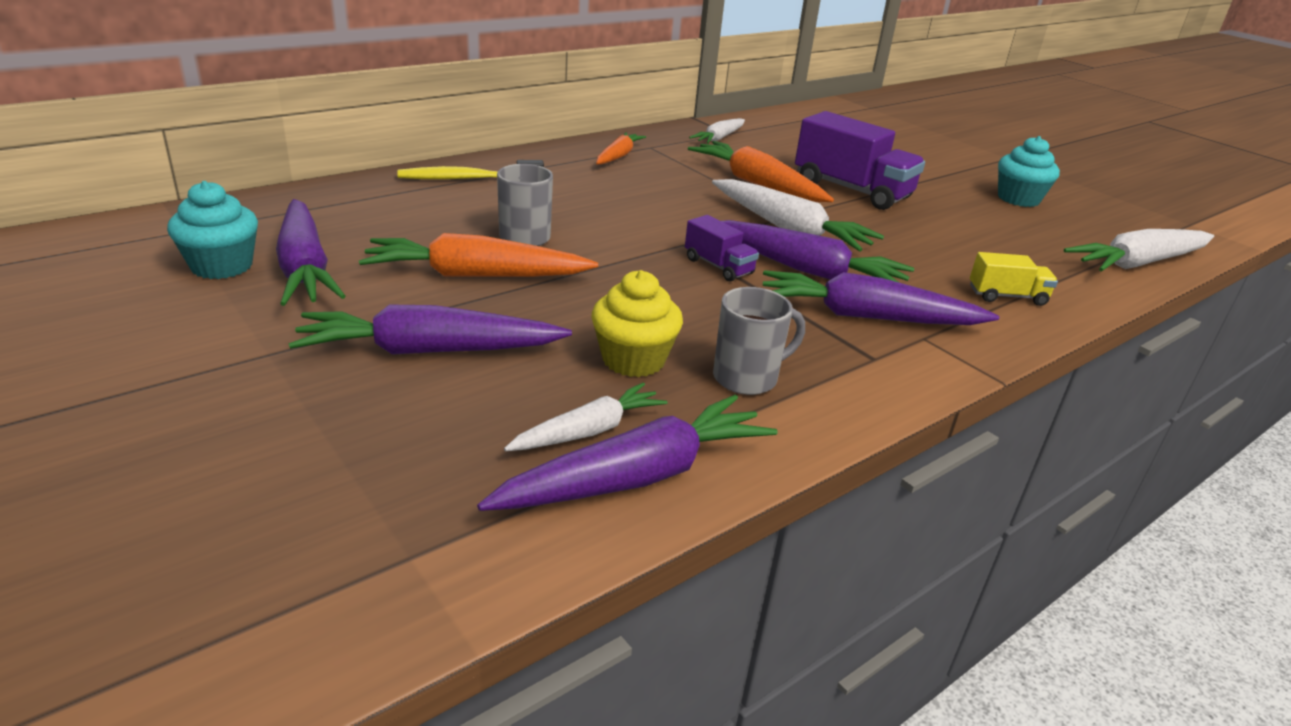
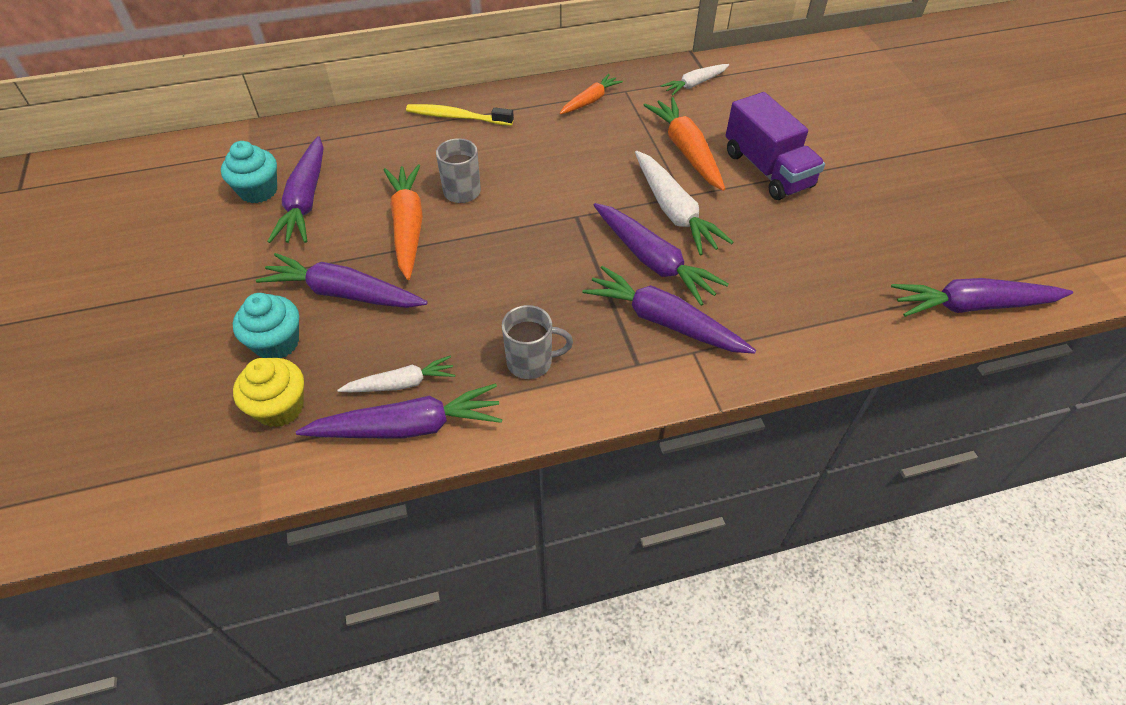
camera: 25 degrees right, 20 degrees up
orange carrot [359,233,598,277] -> orange carrot turned 60 degrees clockwise [384,164,423,280]
yellow cupcake [591,270,683,377] -> yellow cupcake moved to [233,358,304,427]
purple truck [685,215,759,282] -> none
yellow truck [970,252,1058,306] -> none
turquoise cupcake [998,136,1060,207] -> turquoise cupcake moved to [233,293,299,358]
white carrot [1064,229,1214,272] -> purple carrot [891,278,1073,317]

